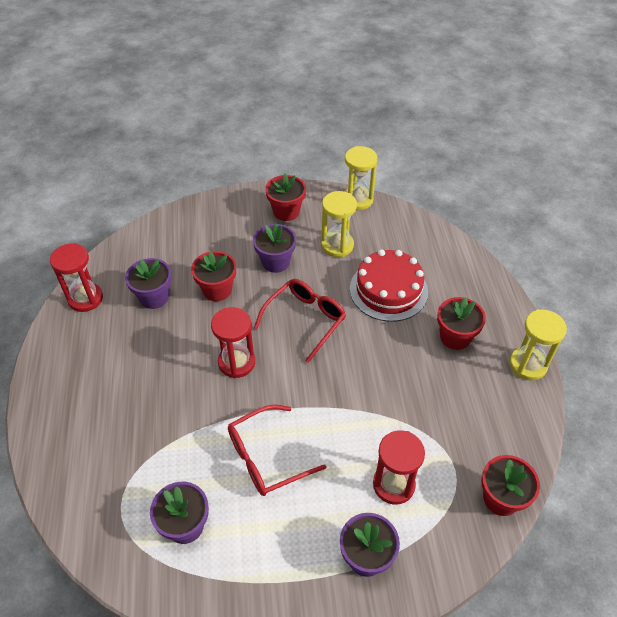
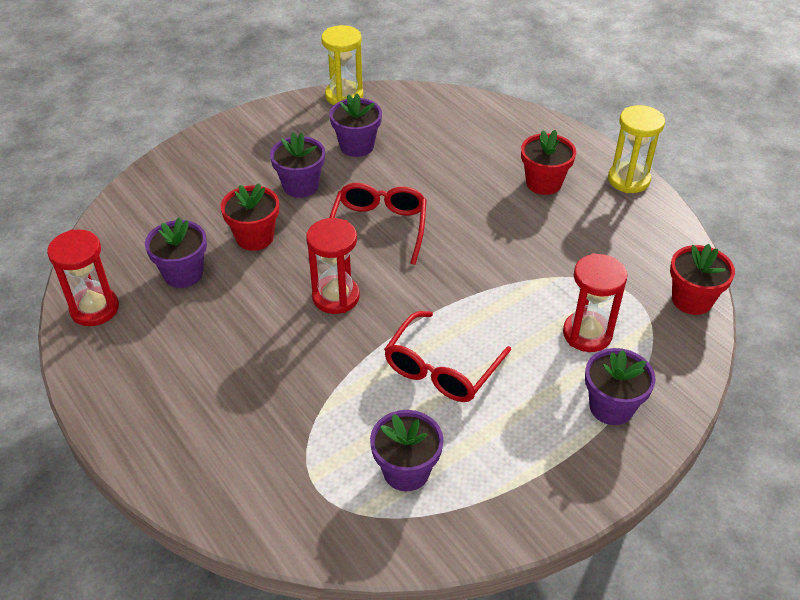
camera: 30 degrees left, 5 degrees down
red flower pot [265,174,306,221] -> none
yellow hourglass [321,191,357,257] -> purple flower pot [330,93,382,157]
red cake [350,249,428,322] -> none

